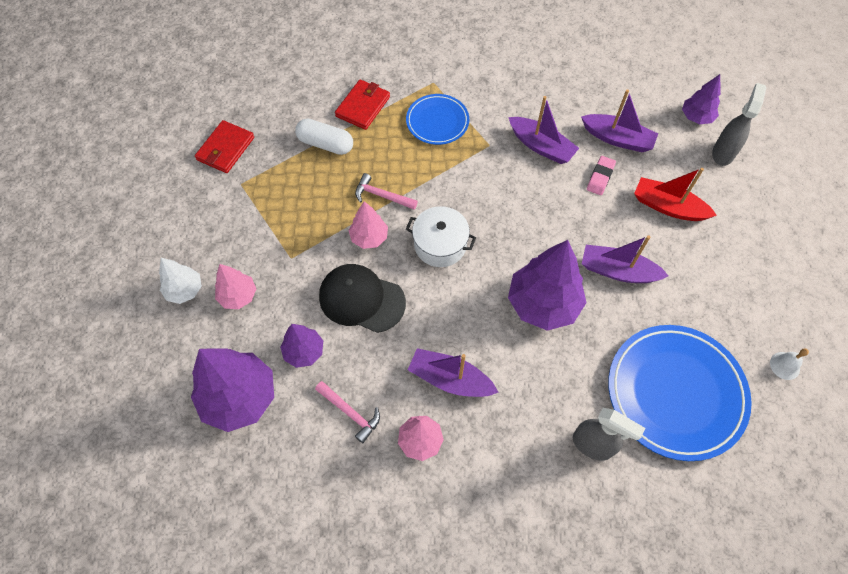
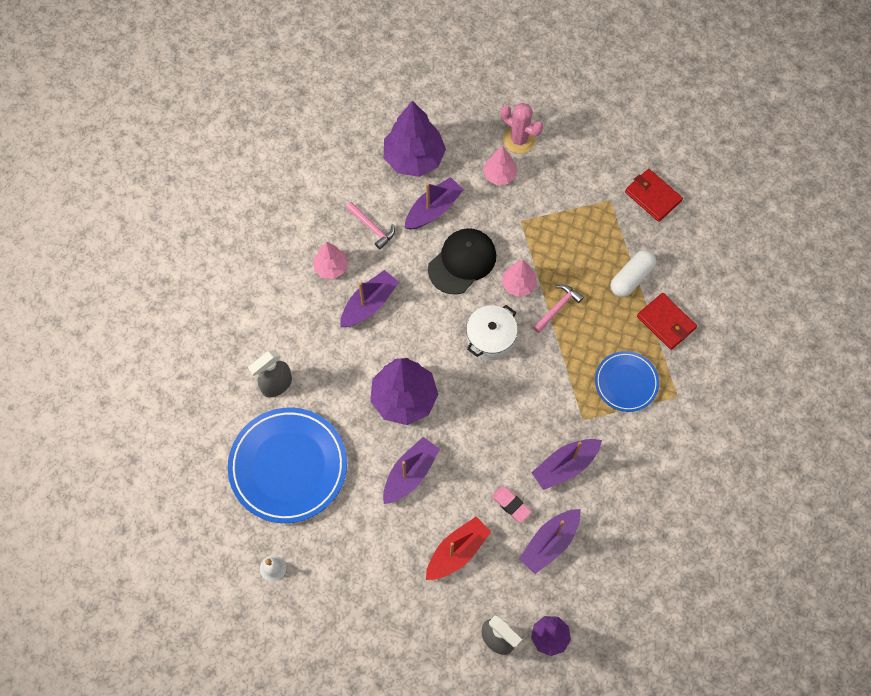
camera: 110 degrees right, 5 degrees up
white tree [159,258,202,304] -> pink cactus [501,103,543,154]
purple tree [280,324,323,368] -> purple boat [405,177,464,230]
pink hammer [315,381,380,443] -> pink hammer turned 105 degrees counterclockwise [346,202,395,250]

